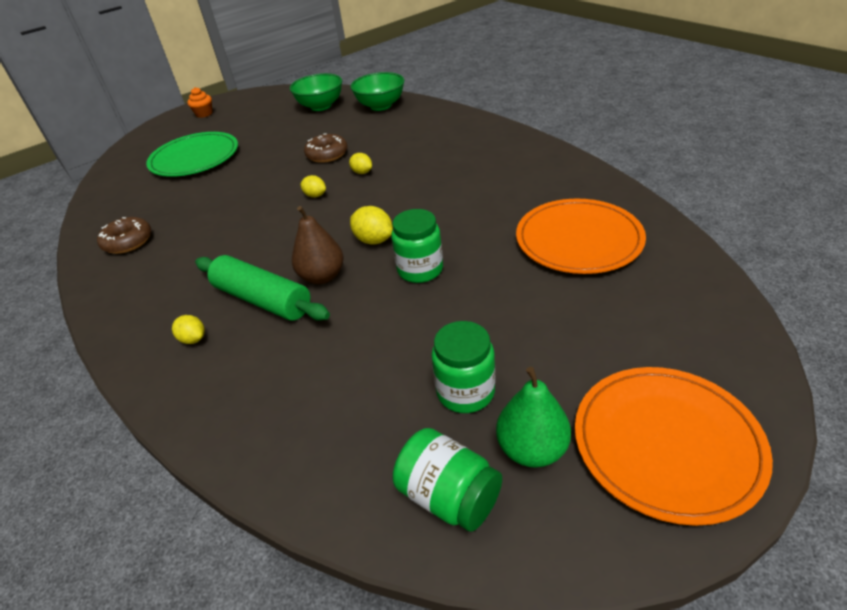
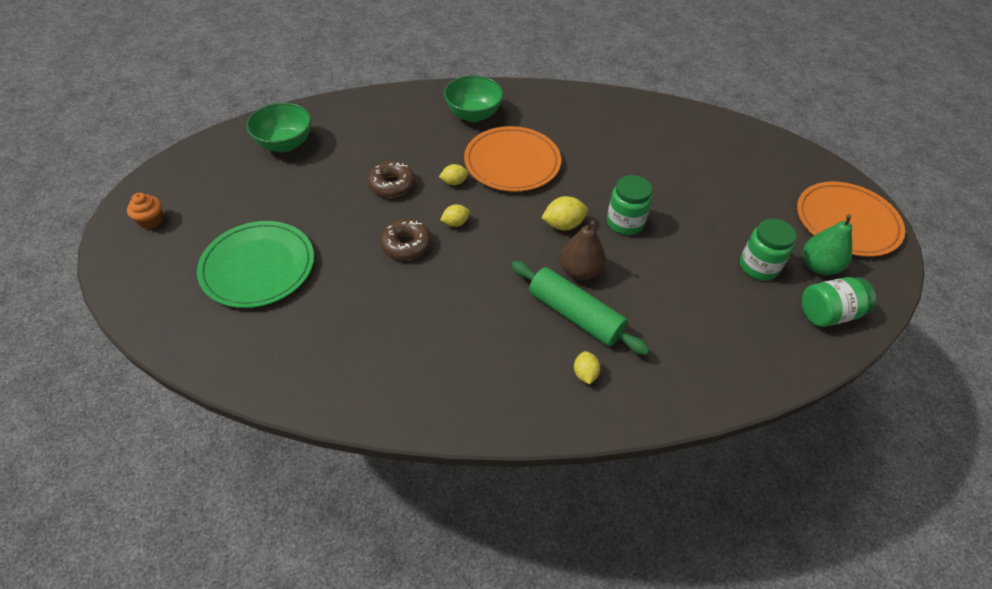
camera: 60 degrees left, 10 degrees up
brown donut [97,217,151,254] -> brown donut moved to [380,219,431,260]
yellow lemon [172,315,205,344] -> yellow lemon turned 75 degrees counterclockwise [574,351,600,385]
green rolling pin [195,255,330,321] -> green rolling pin turned 60 degrees clockwise [511,261,650,355]
green bowl [350,72,404,111] -> green bowl moved to [444,75,504,122]
orange plate [516,199,646,274] -> orange plate moved to [464,126,561,192]

